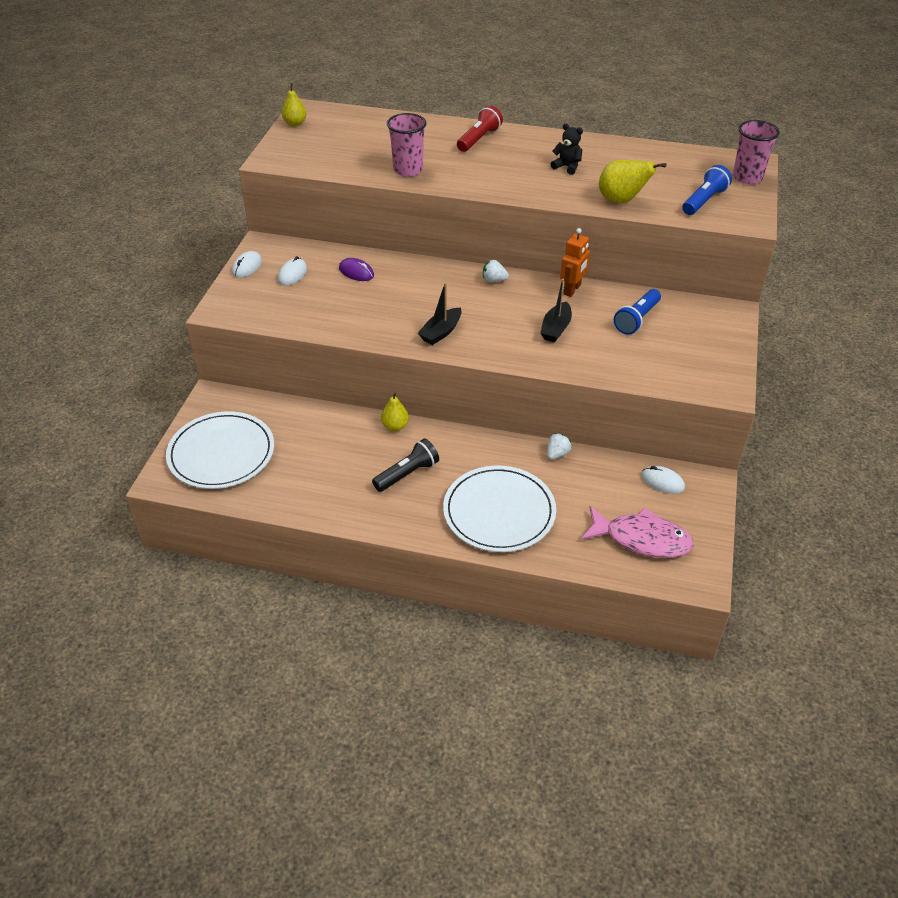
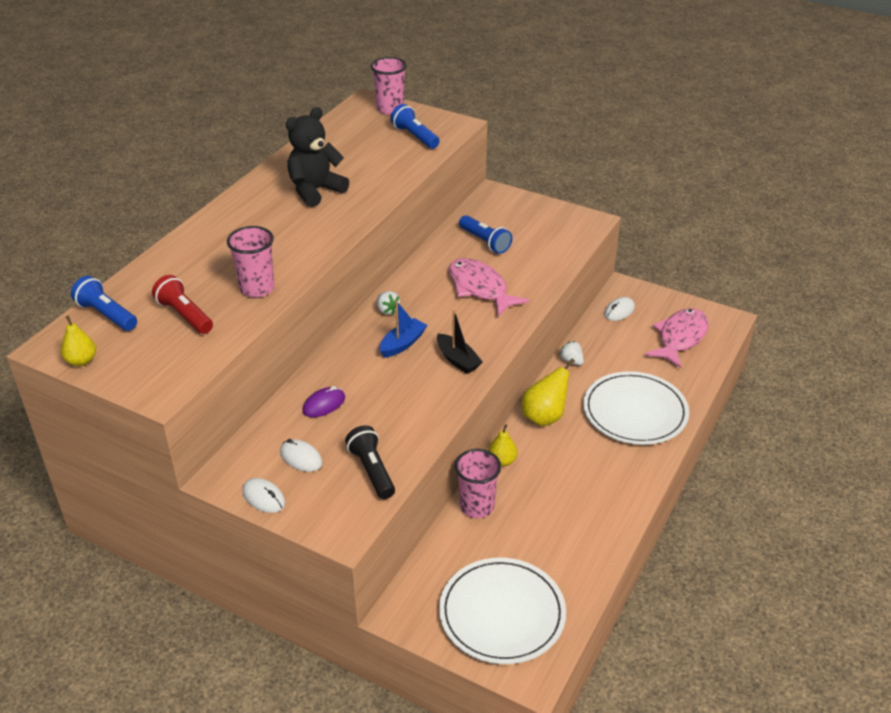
camera: 75 degrees left, 5 degrees down
black flashlight [372,438,439,492] -> black flashlight moved to [345,425,395,499]
red flashlight [457,105,503,152] -> red flashlight moved to [152,275,213,334]
white strawberry [483,260,509,282] -> white strawberry turned 60 degrees counterclockwise [377,291,400,315]
black boat [540,279,572,342] -> pink fish [449,258,529,317]
black teddy bear [551,124,583,175] -> black teddy bear [286,107,349,207], size x1.88
orange robot [560,228,590,297] -> none
yellow pear [599,160,666,203] -> yellow pear moved to [522,359,575,426]
none -> blue flashlight [71,276,137,331]
none -> blue boat [380,301,427,358]
none -> pink cup [455,449,501,518]

